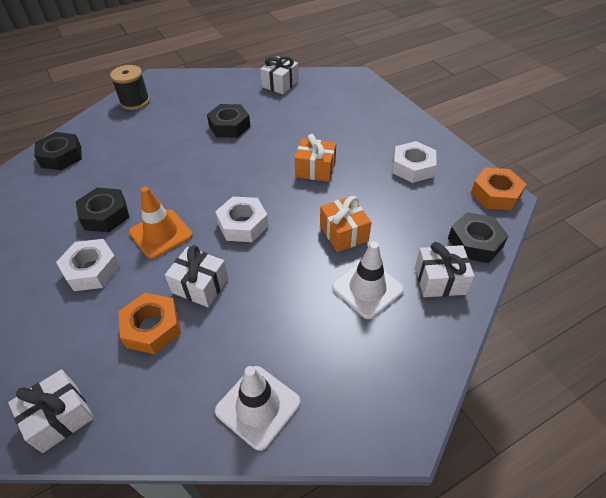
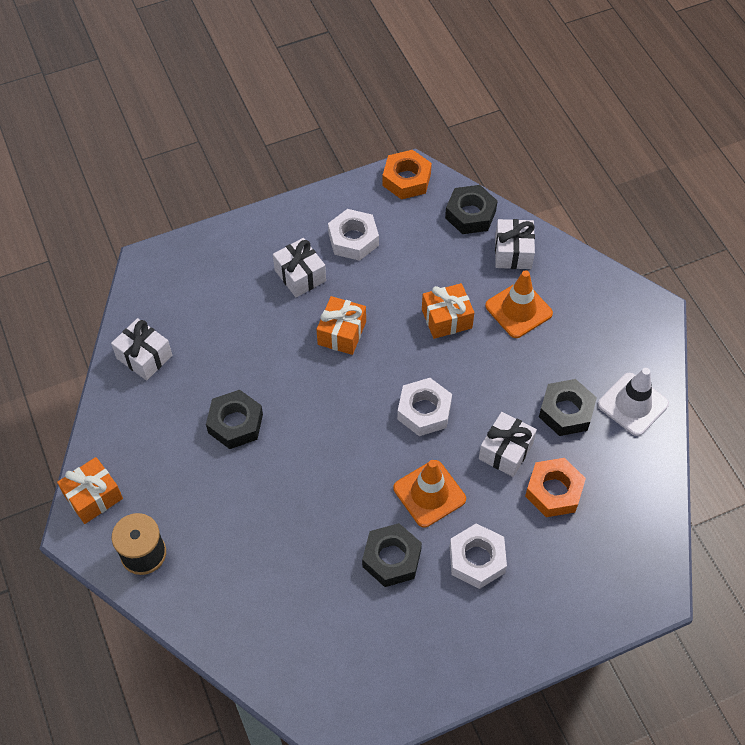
camera: 85 degrees left, 10 degrees up
white gift [8,369,94,453] -> white gift moved to [273,238,326,298]
black nut [34,132,82,170] -> black nut moved to [539,379,597,436]
white traffic cone [332,242,404,319] -> orange traffic cone [485,270,553,338]
none -> orange gift [57,457,123,524]

